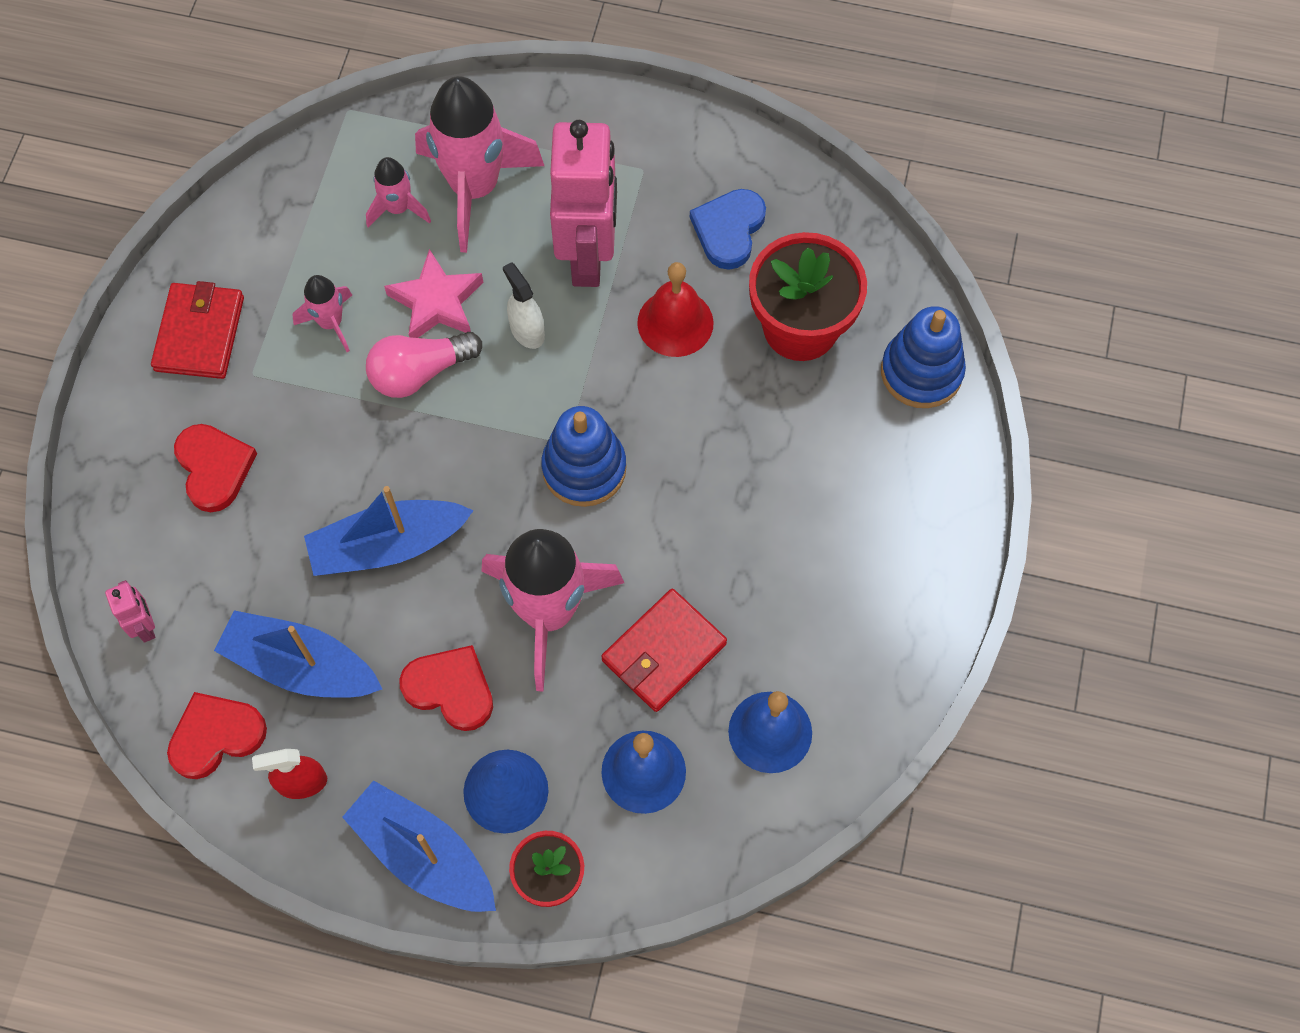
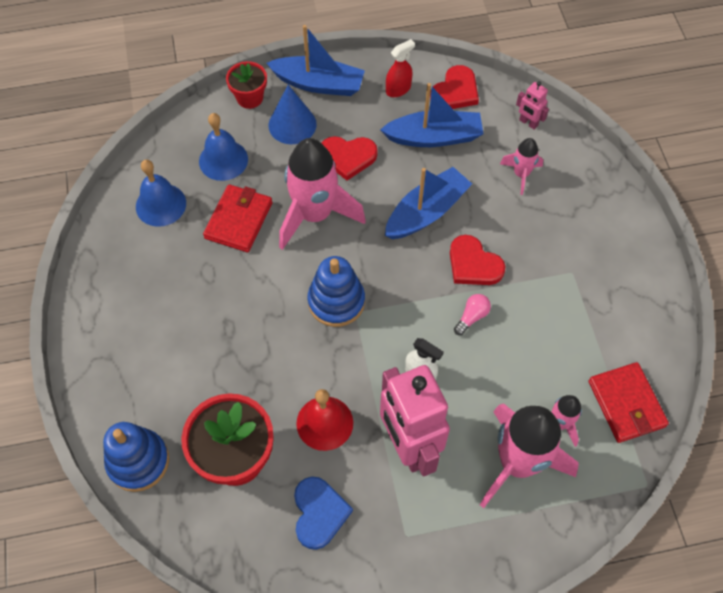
camera: 155 degrees right, 5 degrees down
red wallet [151,281,244,379] -> red wallet moved to [589,362,669,443]
red heart [174,424,257,512] -> red heart moved to [450,235,506,285]
pink rocket [293,275,352,352] -> pink rocket moved to [500,138,543,195]
pink light bulb [366,332,482,398] -> pink light bulb [454,294,491,335], size x0.57
pink star [384,249,483,338] -> none

